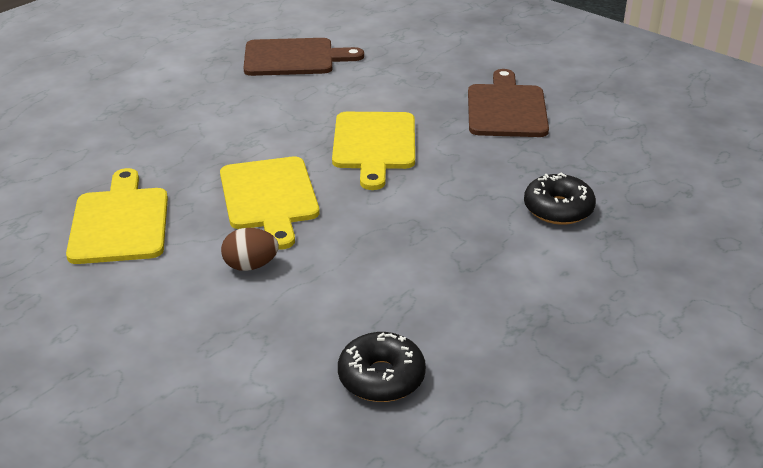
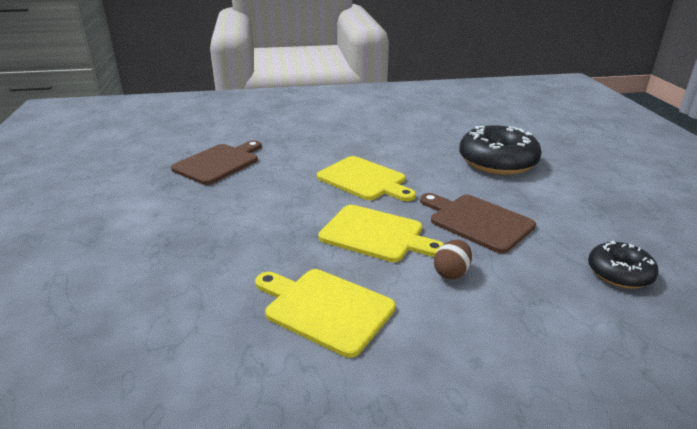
camera: 50 degrees left, 5 degrees down
brown cutting board [468,69,549,137] -> brown cutting board moved to [420,193,536,253]
black donut [524,172,596,225] -> black donut [459,126,542,175], size x1.77

